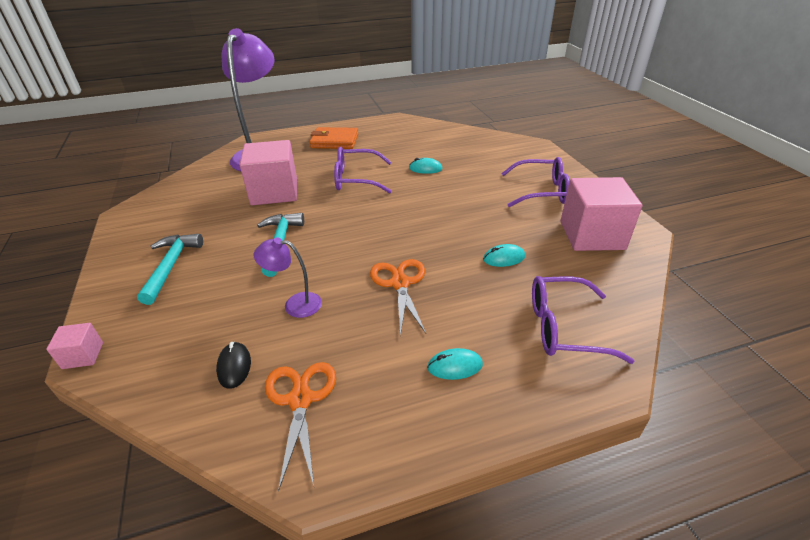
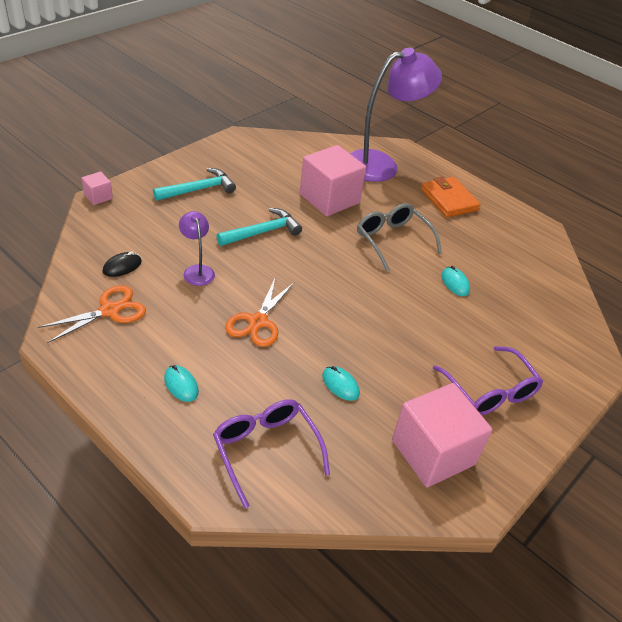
camera: 55 degrees right, 5 degrees up
purple glasses [334,147,392,193] -> grey glasses [357,203,442,271]
orange scissors [370,259,426,336] -> orange scissors turned 150 degrees clockwise [225,279,294,347]

